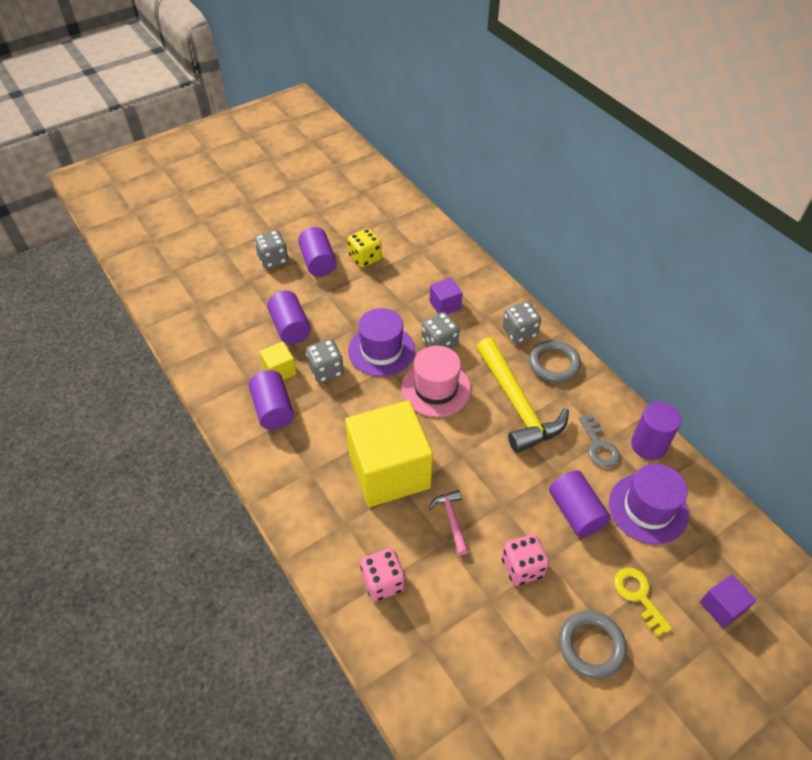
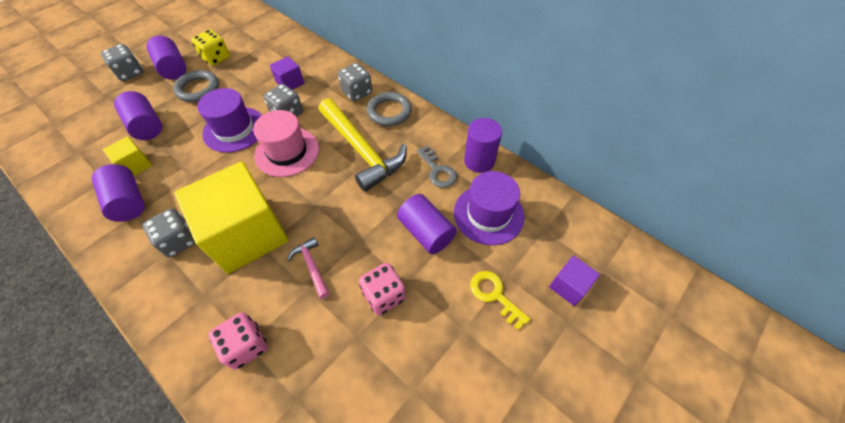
camera: 15 degrees left, 5 degrees up
grey dice [306,339,344,383] -> grey dice moved to [143,208,195,258]
grey ring [559,611,627,679] -> grey ring moved to [173,70,219,102]

